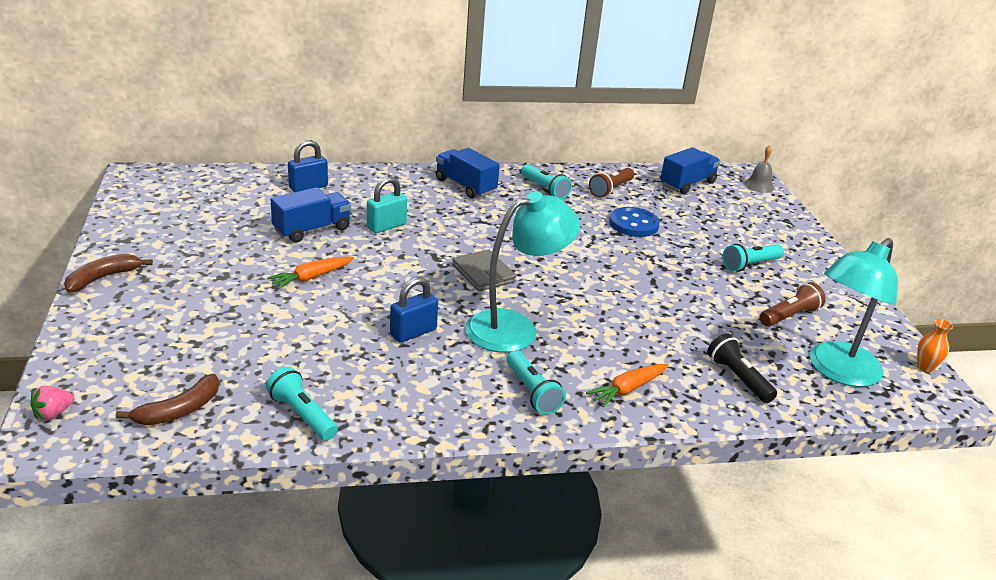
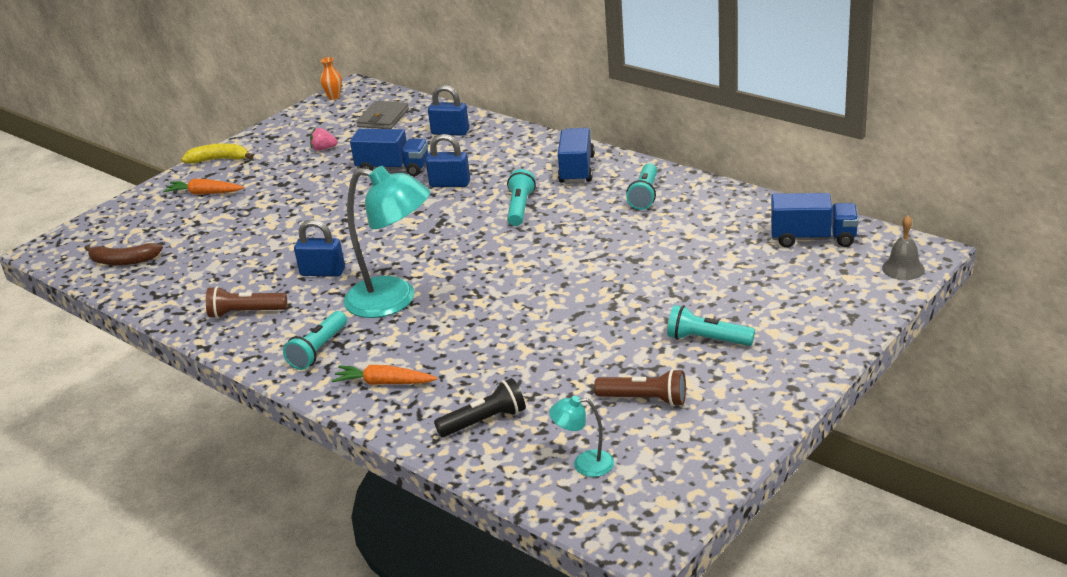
camera: 55 degrees right, 0 degrees up
pink strawberry [30,386,74,420] -> pink strawberry moved to [310,128,338,151]
brown banana [64,254,153,293] -> yellow banana [181,143,253,164]
turquoise flashlight [266,366,338,441] -> turquoise flashlight moved to [507,169,536,226]
orange carrot [267,257,354,289] -> orange carrot moved to [163,179,244,195]
turquoise padlock [367,177,407,233] -> blue padlock [426,134,470,187]
grey wallet [452,249,516,291] -> grey wallet moved to [356,101,409,129]
brown flashlight [589,168,634,198] -> brown flashlight moved to [206,286,287,318]
blue button [609,207,660,237] -> none
black flashlight [707,333,777,403] -> black flashlight turned 45 degrees clockwise [434,378,526,437]
turquoise lamp [810,238,898,387] -> turquoise lamp [549,396,614,477], size x0.46
orange vase [917,319,953,372] -> orange vase moved to [320,57,342,100]

